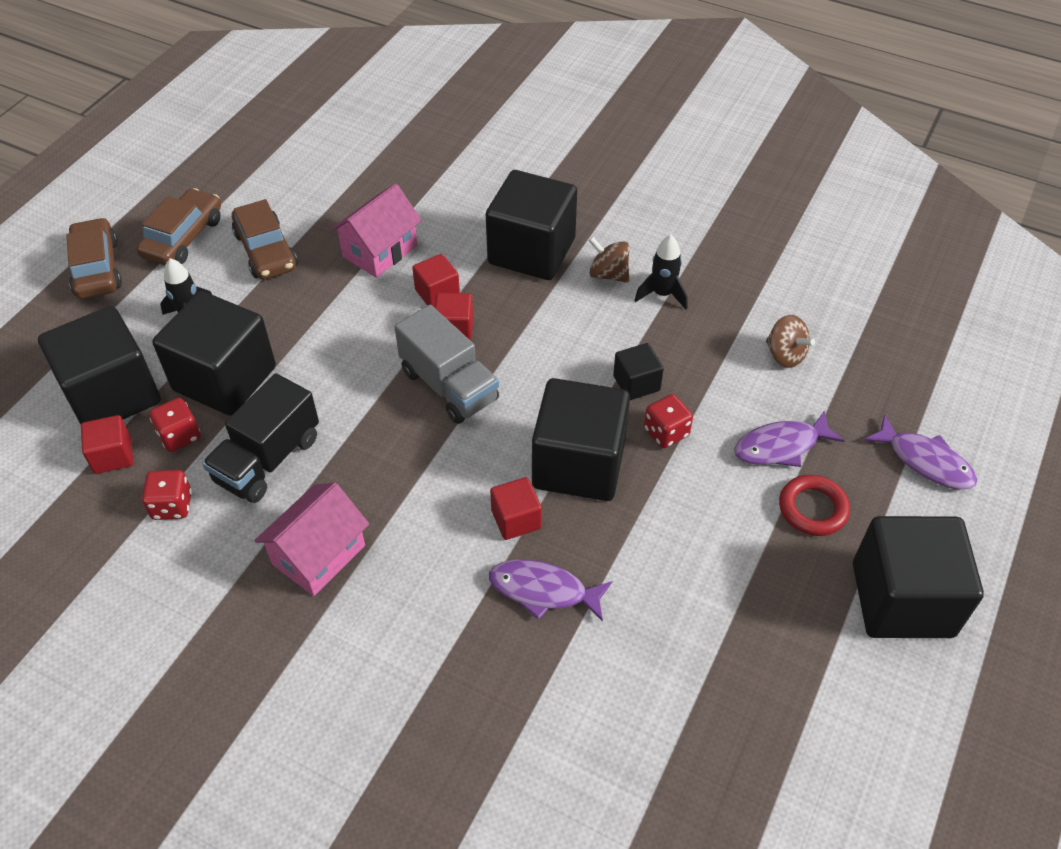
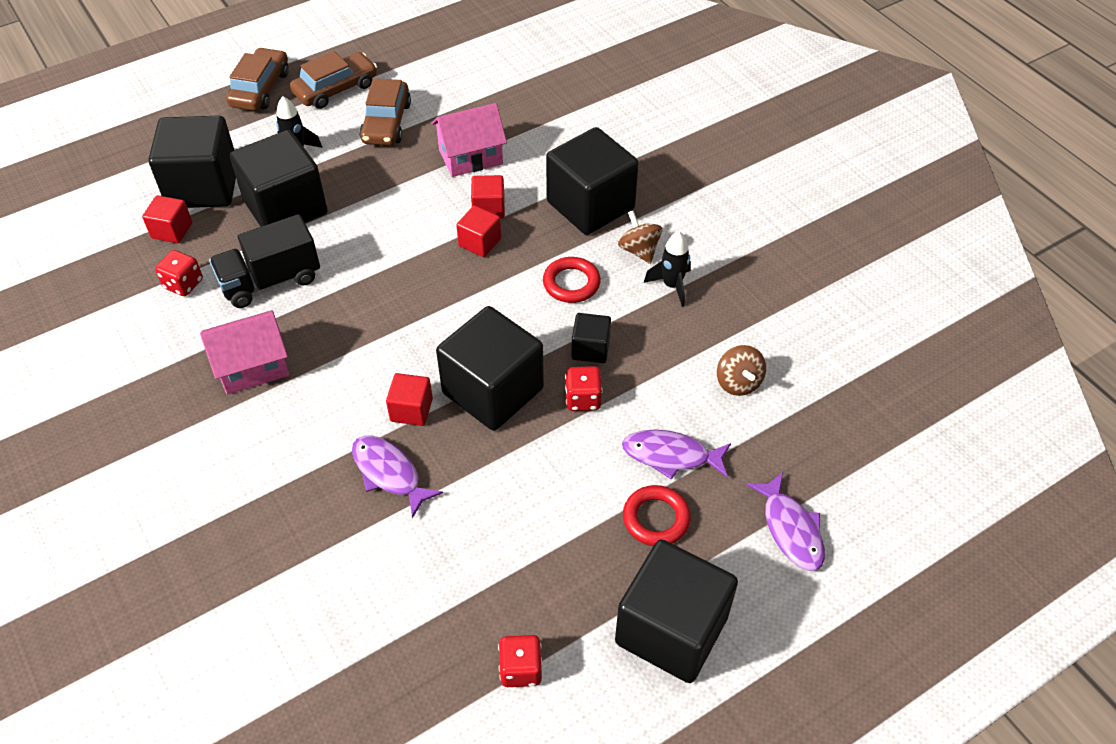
camera: 30 degrees right, 0 degrees up
red dice [149,398,201,452] -> red dice moved to [498,635,543,687]
grey truck [395,305,499,424] -> none
none -> red ring [543,257,601,303]

